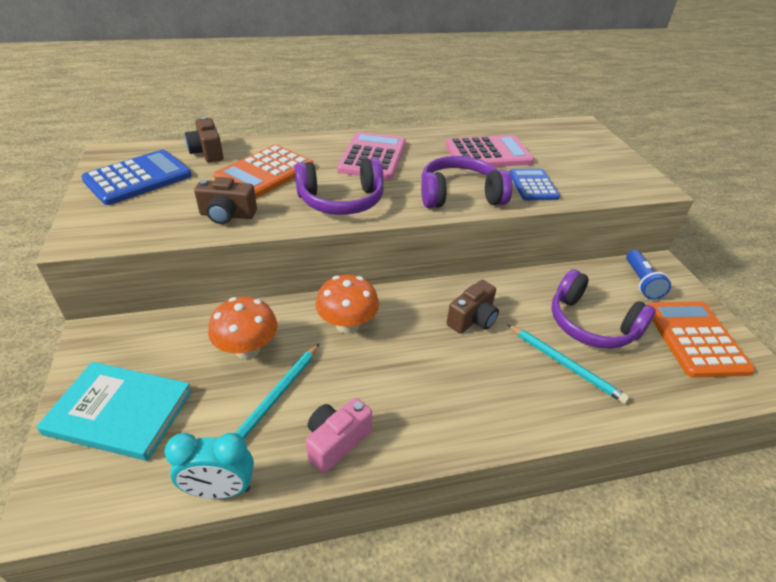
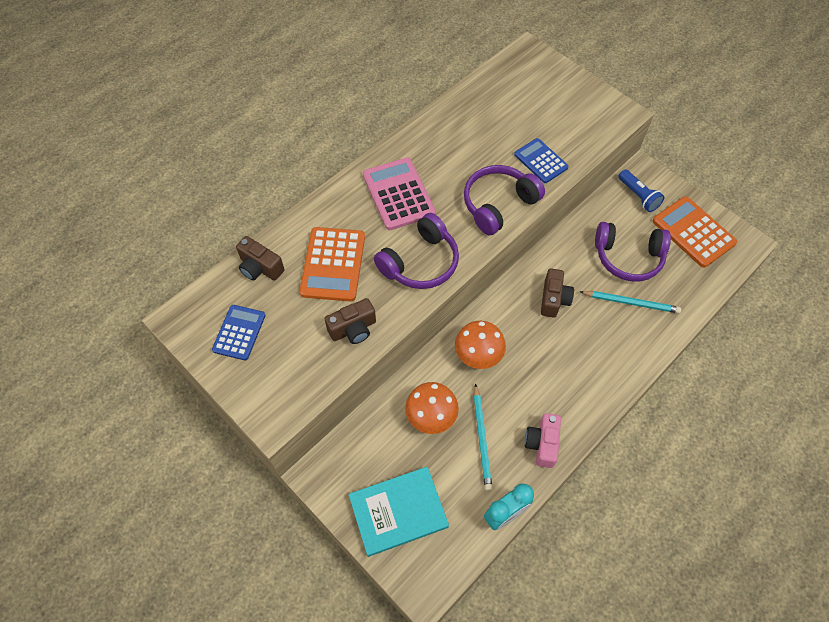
camera: 30 degrees left, 20 degrees up
blue calculator [81,150,192,205] -> blue calculator [212,305,266,360], size x0.64
pink calculator [445,135,534,169] -> none

